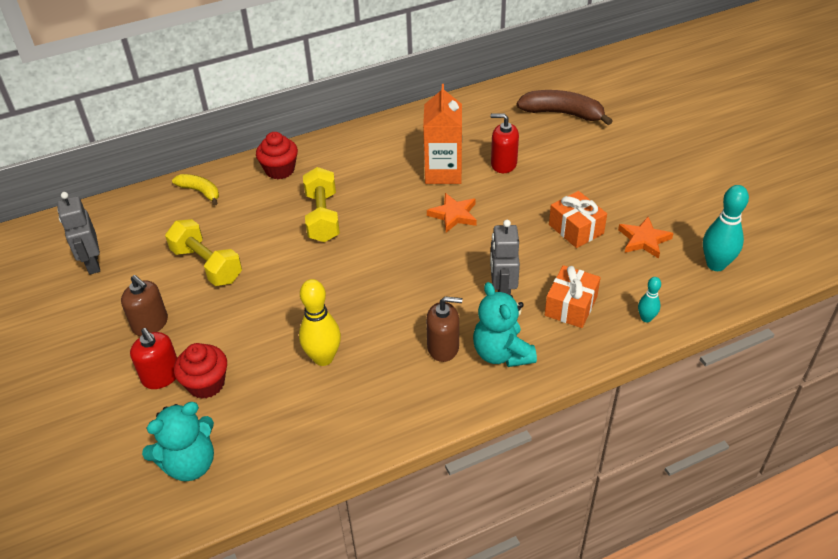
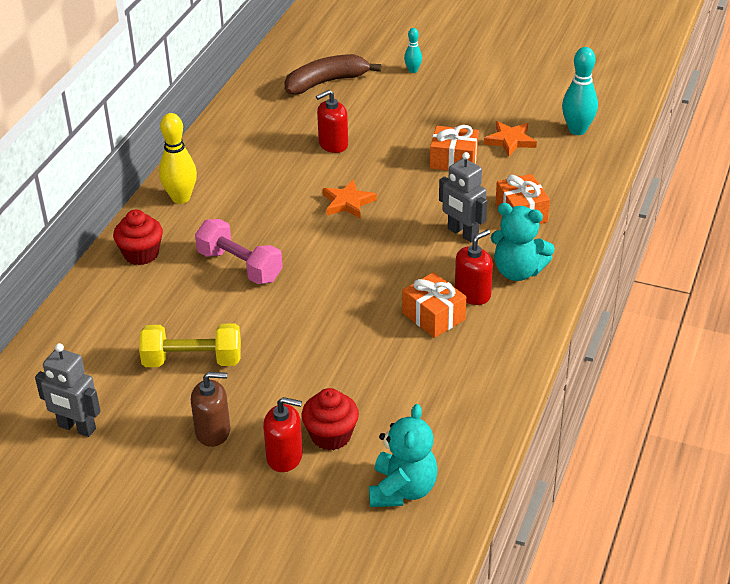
camera: 45 degrees left, 5 degrees down
yellow banana [172,174,219,206] -> none
yellow bowling pin [299,279,341,366] -> yellow bowling pin moved to [159,113,197,204]
yellow dumbbell [303,167,340,242] -> pink dumbbell [195,219,283,284]
orange carton [423,84,462,184] -> none
brown soap dispenser [426,296,462,362] -> red soap dispenser [455,229,493,305]
turquoise bowling pin [638,277,661,322] -> turquoise bowling pin moved to [404,28,422,73]
none -> orange gift [402,272,466,338]

